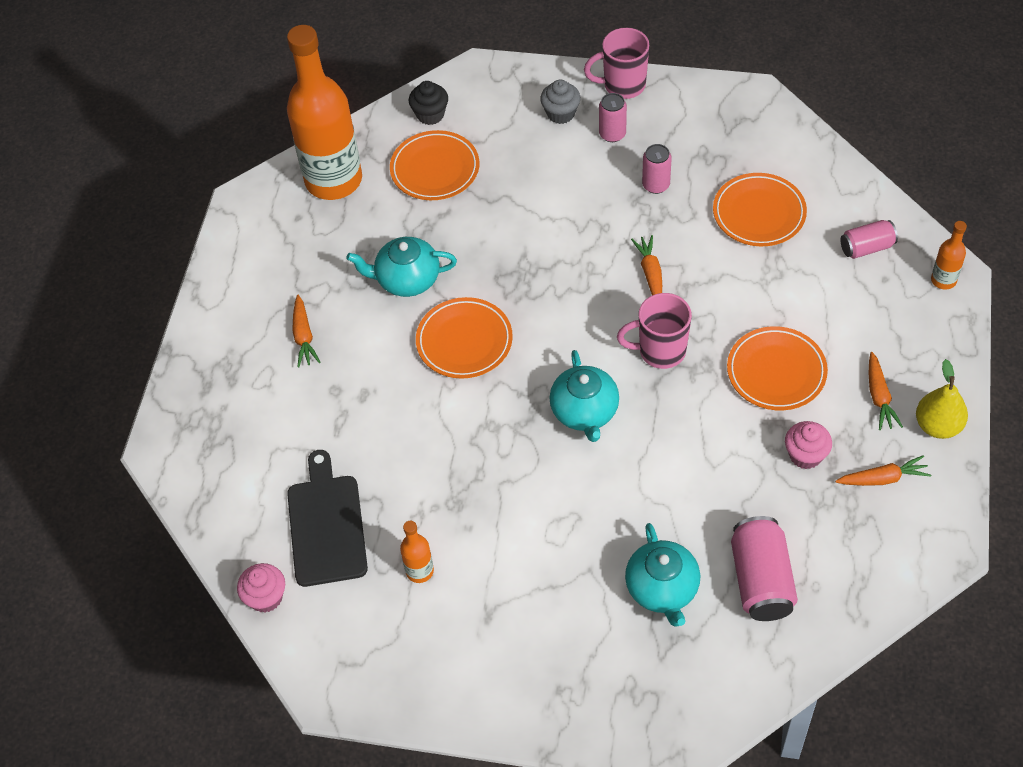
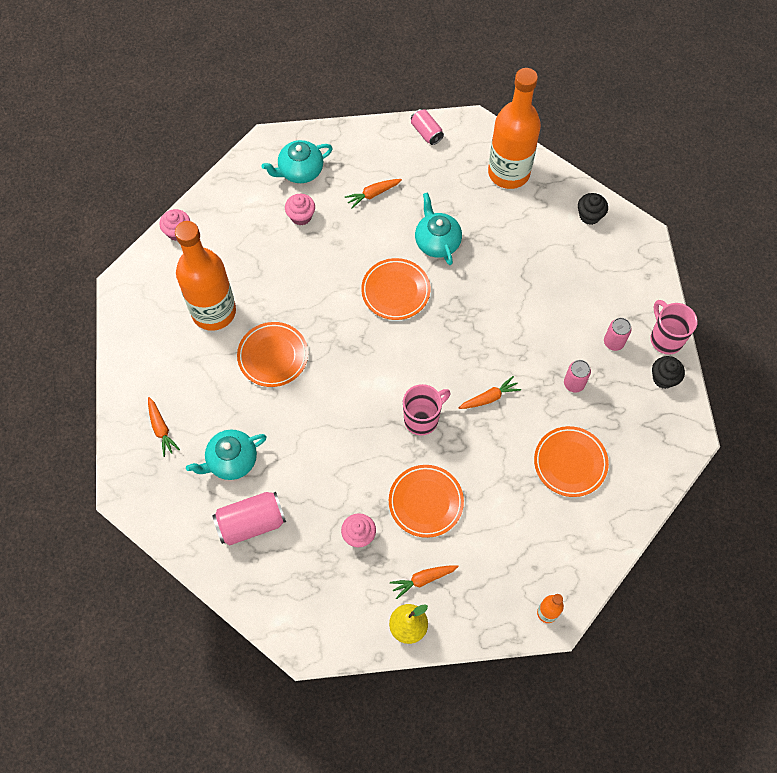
camera: 70 degrees right, 10 degrees up
black cutting board [287,450,368,587] -> none
orange plate [390,130,479,200] -> orange plate moved to [237,322,308,387]
orange bottle [400,521,434,583] -> orange bottle [175,221,236,331], size x2.43
grey cupcake [540,80,581,124] -> none
turquoise teapot [550,350,619,442] -> turquoise teapot moved to [262,140,333,183]
pink mug [617,293,692,369] -> pink mug turned 75 degrees clockwise [403,384,450,436]
orange carrot [835,455,931,486] -> orange carrot moved to [148,397,180,457]
pink can [841,220,898,259] -> pink can moved to [411,109,444,145]
none -> pink cupcake [285,194,315,225]
none -> black cupcake [652,356,685,389]

